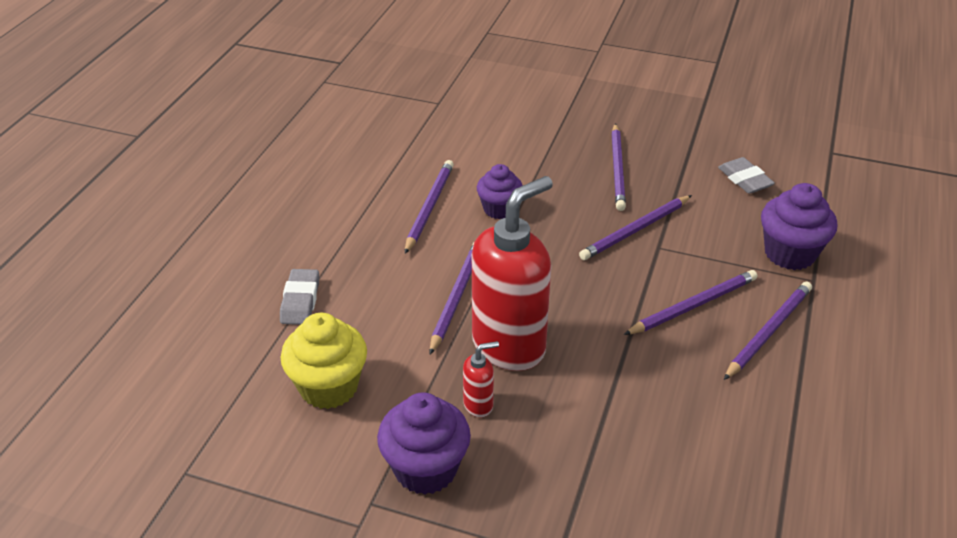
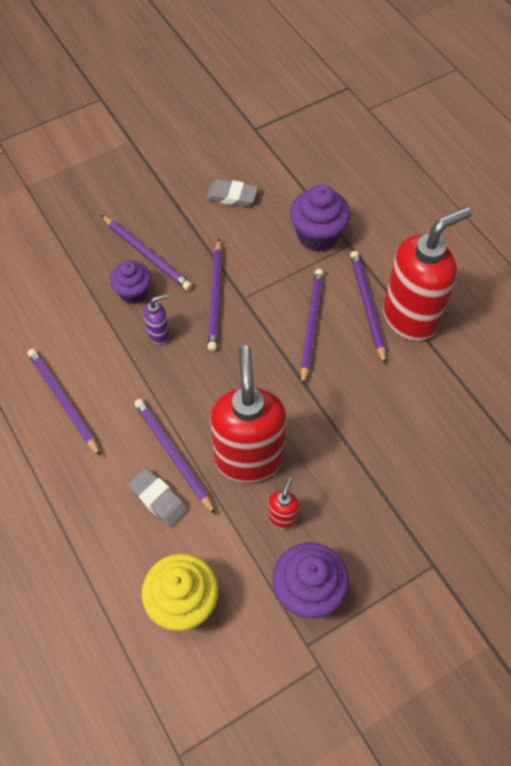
camera: 50 degrees left, 20 degrees up
grey eraser [280,269,319,325] -> grey eraser moved to [128,468,188,527]
purple cupcake [477,164,523,219] -> purple cupcake moved to [110,260,151,304]
none -> purple soap dispenser [143,294,169,344]
none -> red soap dispenser [383,207,472,341]

